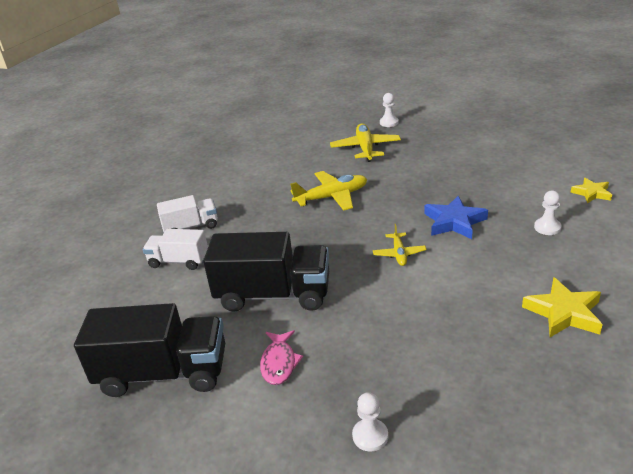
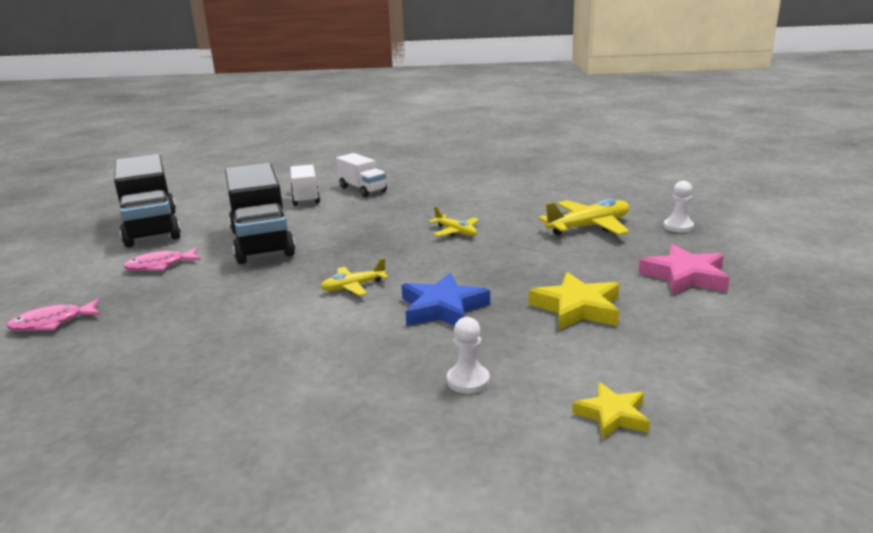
camera: 65 degrees right, 10 degrees down
yellow plane [290,171,367,211] -> yellow plane [428,206,479,237], size x0.58
white pawn [352,392,388,452] -> pink fish [6,299,101,331]
yellow star [522,277,603,337] -> yellow star moved to [529,272,619,330]
none -> pink star [639,244,729,295]

